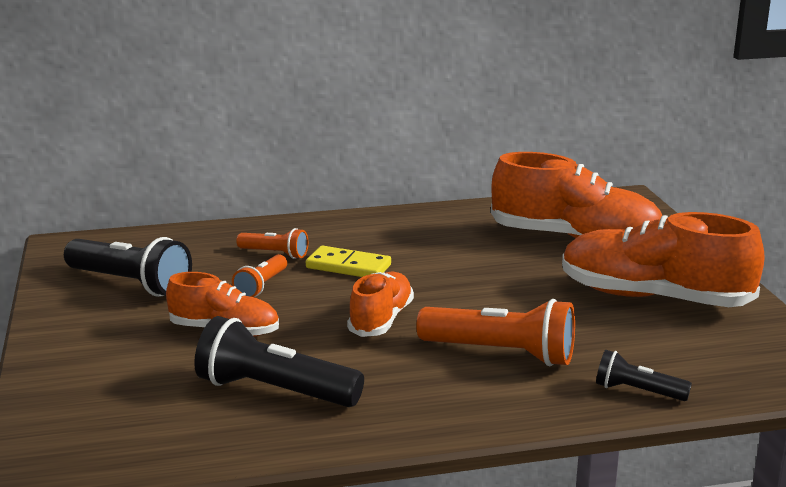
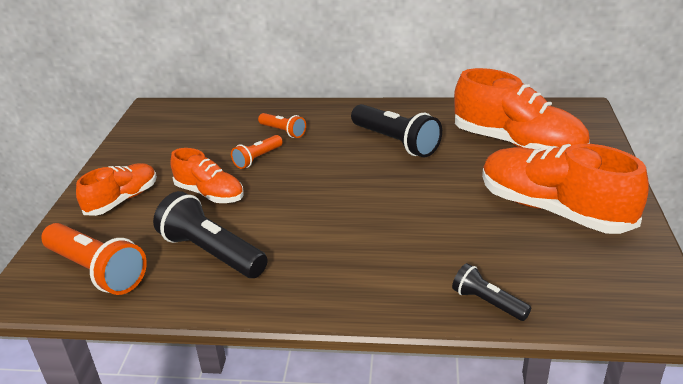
camera: 20 degrees right, 10 degrees up
black flashlight [64,237,192,297] -> black flashlight moved to [351,104,442,157]
yellow domino [306,246,391,277] -> none
orange shoe [347,272,414,337] -> orange shoe moved to [76,163,157,216]
orange flashlight [416,299,575,366] -> orange flashlight moved to [41,223,147,295]

